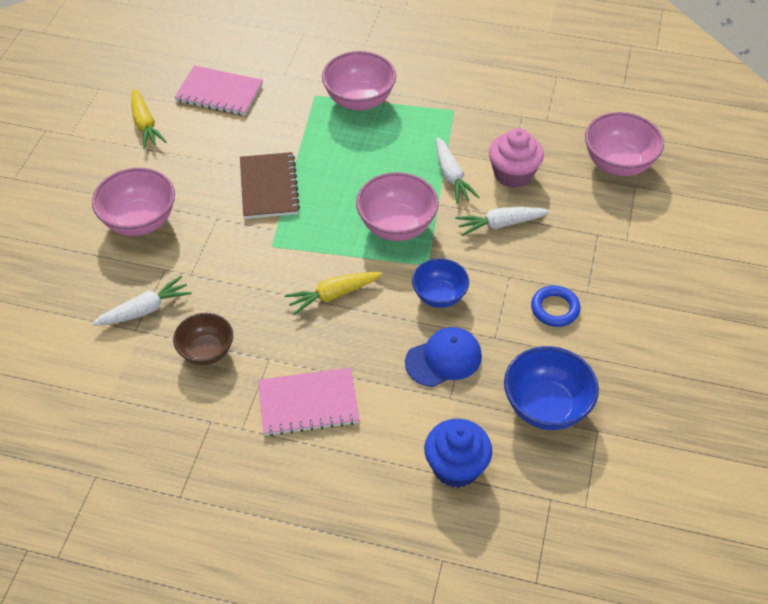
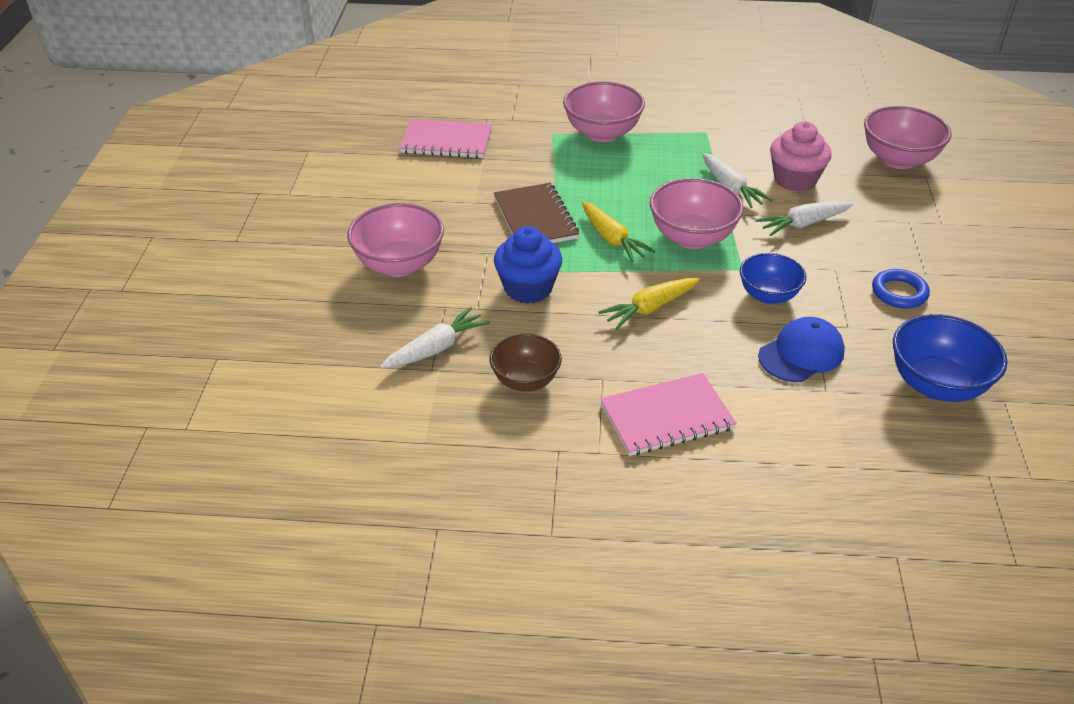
camera: 10 degrees left, 10 degrees down
yellow carrot [132,88,167,149] -> yellow carrot moved to [582,202,655,262]
blue cupcake [424,419,492,488] -> blue cupcake moved to [494,226,562,304]

